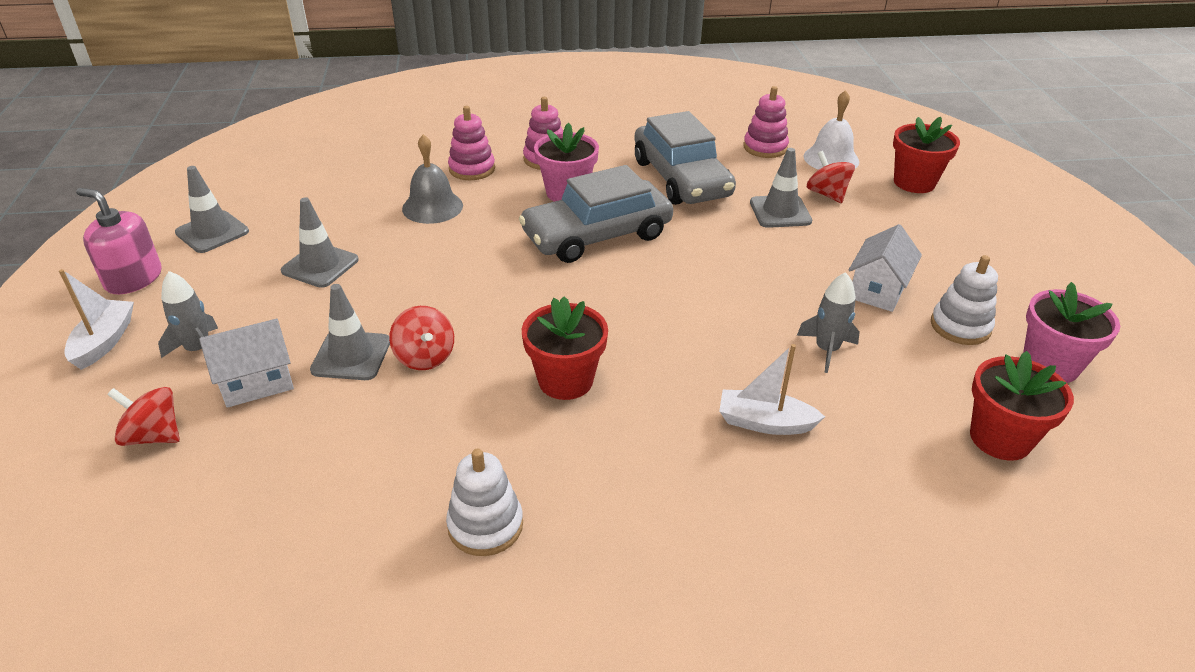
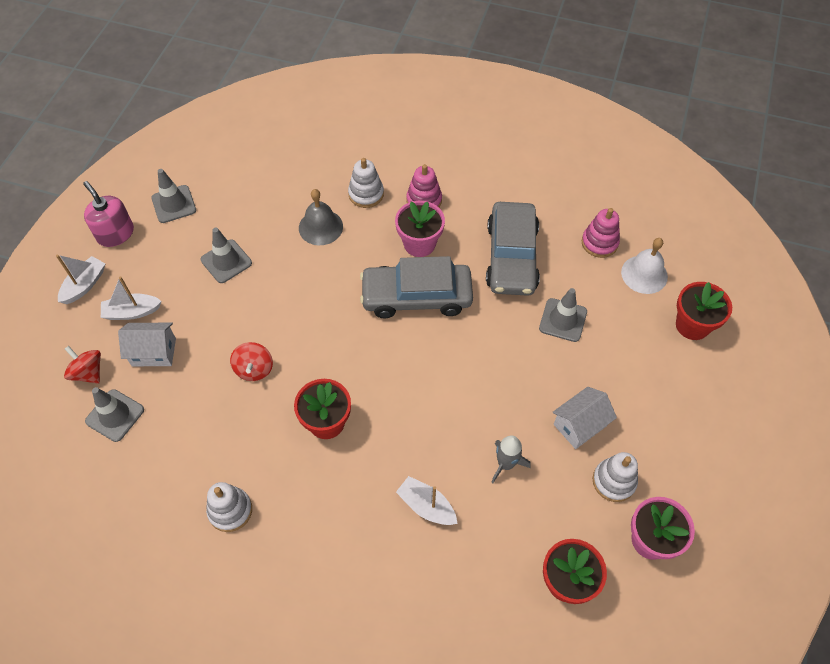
camera: 25 degrees right, 20 degrees up
grey rocket [158,271,218,358] -> white boat [101,276,162,320]
grey traffic cone [310,284,390,380] -> grey traffic cone moved to [85,387,144,442]
pink stacking toy [448,106,495,180] -> white stacking toy [348,158,384,208]
red spinning top [807,151,855,203] -> none

